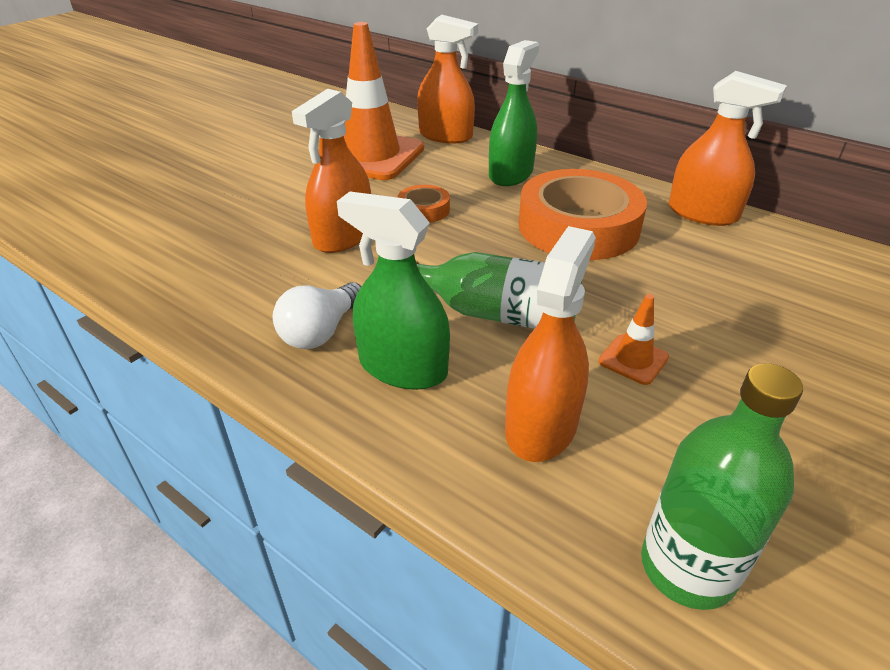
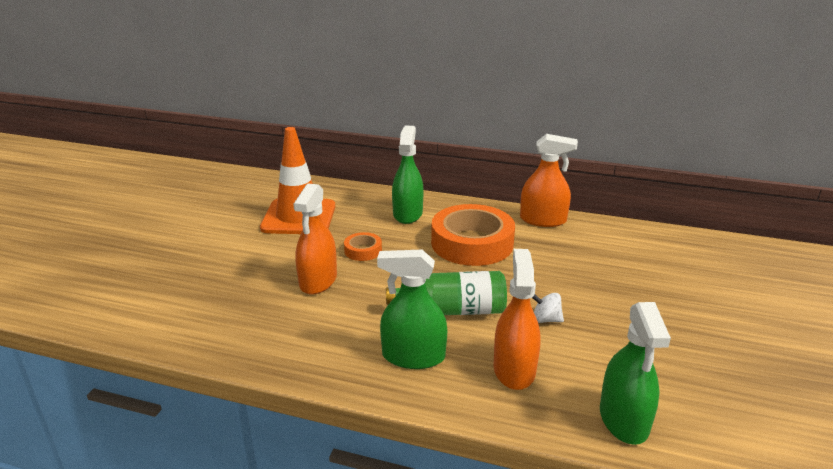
camera: 20 degrees left, 10 degrees down
white light bulb [273,282,361,349] -> none
orange spray bottle [417,15,478,143] -> none
orange traffic cone [598,294,669,385] -> white spinning top [532,293,564,323]
green bottle [641,363,803,610] -> green spray bottle [600,302,671,445]

